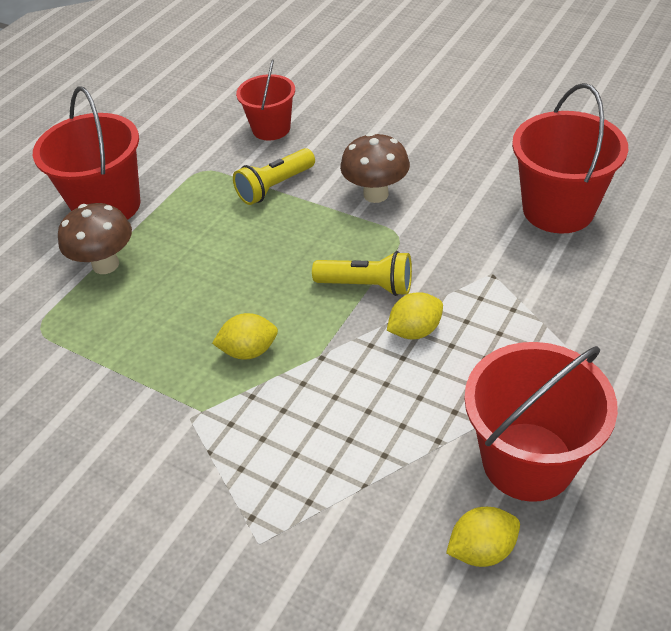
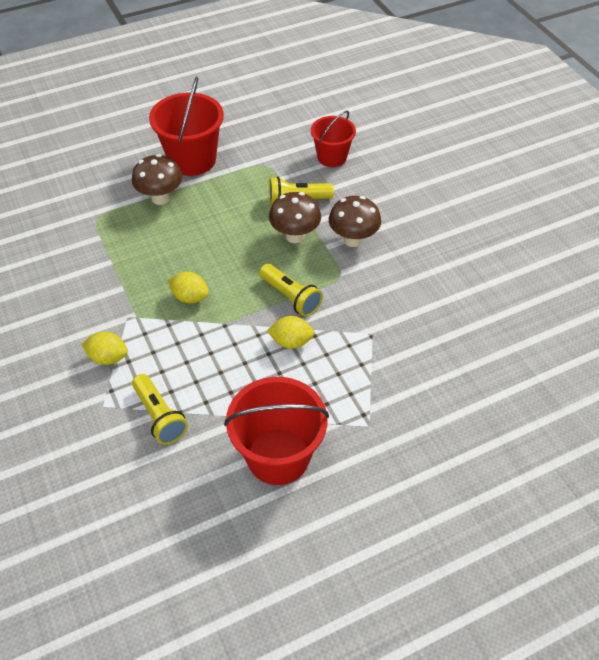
camera: 30 degrees right, 5 degrees up
yellow lemon [446,507,520,567] -> yellow lemon moved to [81,331,128,365]
red bucket [512,83,628,233] -> none
none -> yellow flashlight [132,374,188,444]
none -> brown mushroom [269,192,321,243]

